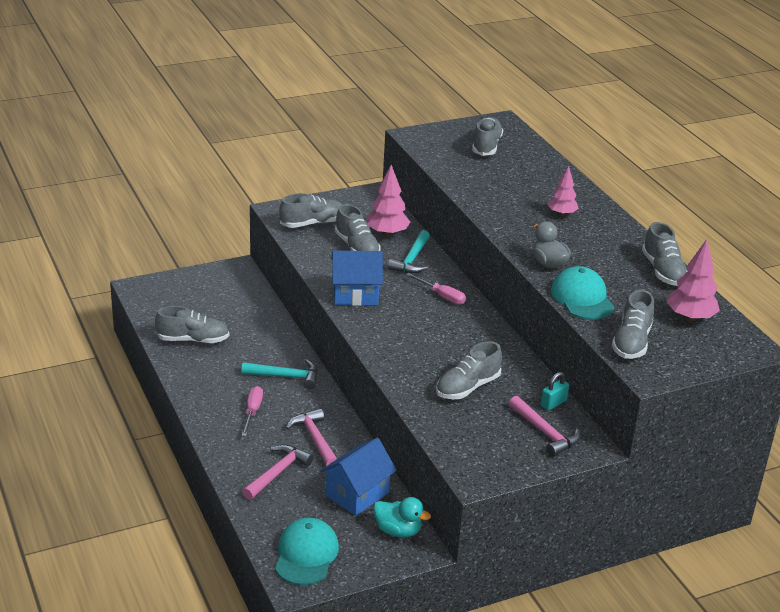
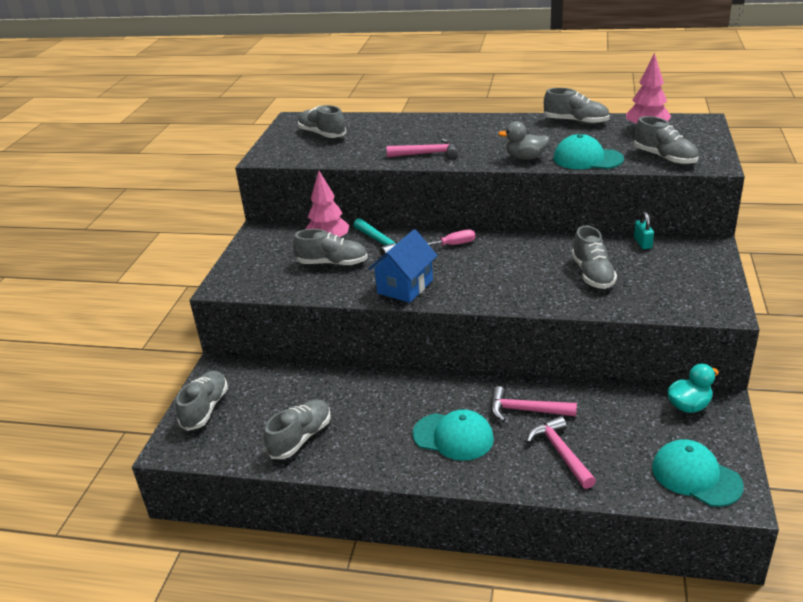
camera: 50 degrees left, 0 degrees up
turquoise hammer [241,360,318,389] -> none
pink screwdriver [242,386,263,436] -> turquoise cap [413,409,494,461]
grey shoe [279,193,343,228] -> grey shoe moved to [176,371,228,431]
blue house [320,438,397,516] -> none
pink hammer [509,396,580,457] -> pink hammer moved to [387,138,458,159]
pink tree [548,166,579,216] -> none

